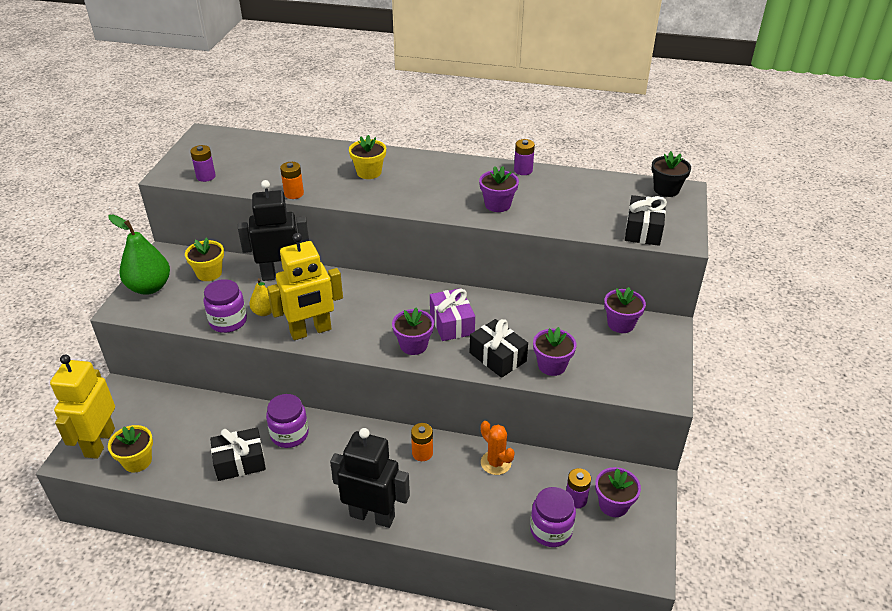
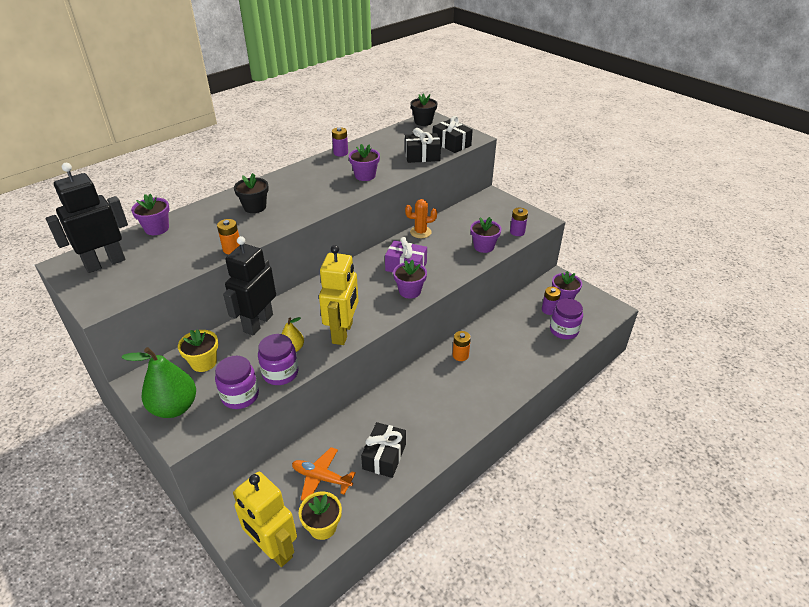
camera: 55 degrees left, 0 degrees up
purple battery [190,145,216,182] -> purple battery moved to [510,208,528,236]
purple jar [266,394,309,448] -> purple jar moved to [215,356,259,409]
black robot [330,428,410,528] -> black robot moved to [46,163,128,273]
yellow flower pot [349,135,386,179] -> black flower pot [234,173,269,213]
black gift [470,319,528,378] -> black gift moved to [405,128,441,163]
orange cactus [481,421,515,475] -> orange cactus moved to [405,199,437,238]
purple flower pot [604,287,646,333] -> purple flower pot moved to [131,194,170,235]
none -> orange plane [292,447,356,501]

